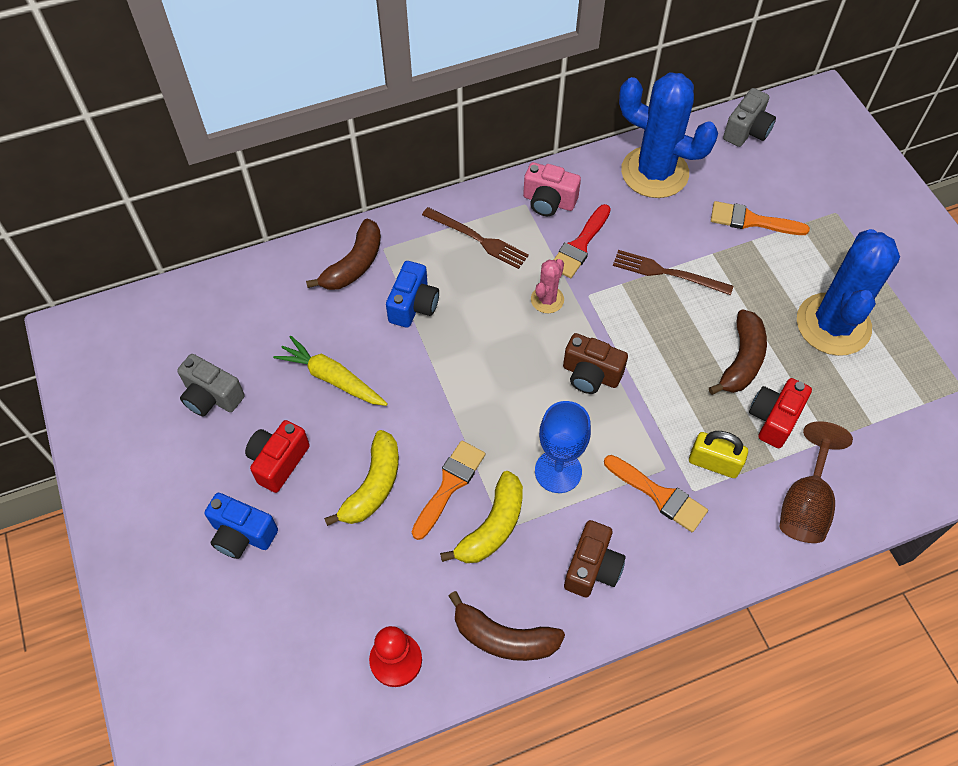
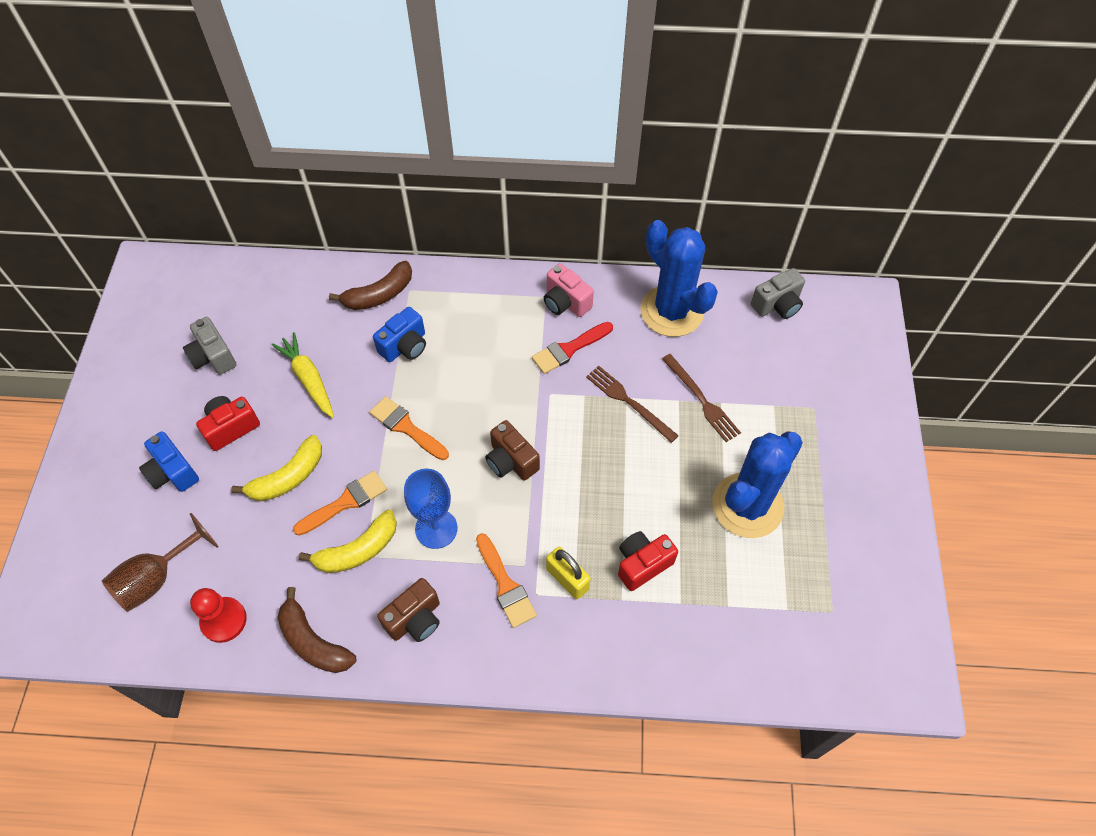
camera: 25 degrees right, 0 degrees up
brown fork [422,207,529,269] -> brown fork moved to [662,354,741,442]
pink cactus [531,259,564,313] -> none
brown banana [709,309,767,395] -> none
orange brush [711,201,810,235] -> orange brush moved to [370,396,449,460]
brown goblet [779,421,853,543] -> brown goblet moved to [102,513,219,612]

